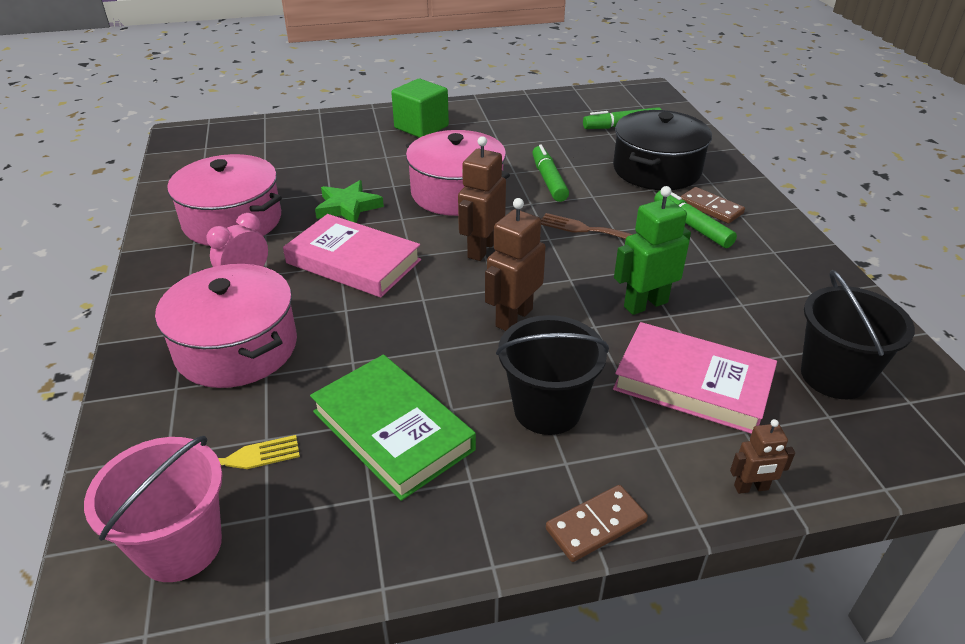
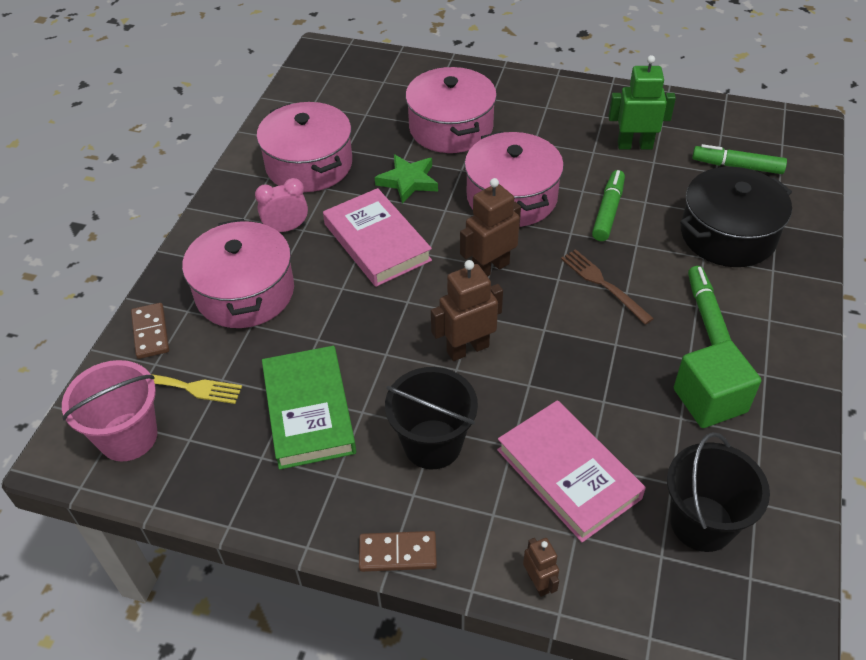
camera: 30 degrees right, 10 degrees up
green cube [391,79,449,138] -> green cube moved to [674,340,761,428]
green robot [614,186,691,315] -> green robot moved to [608,55,676,150]
brown domino [680,187,745,224] -> brown domino moved to [131,303,169,359]
brown robot [730,419,795,494] -> brown robot turned 135 degrees counterclockwise [523,538,559,597]
none -> pink pot [405,67,497,153]

